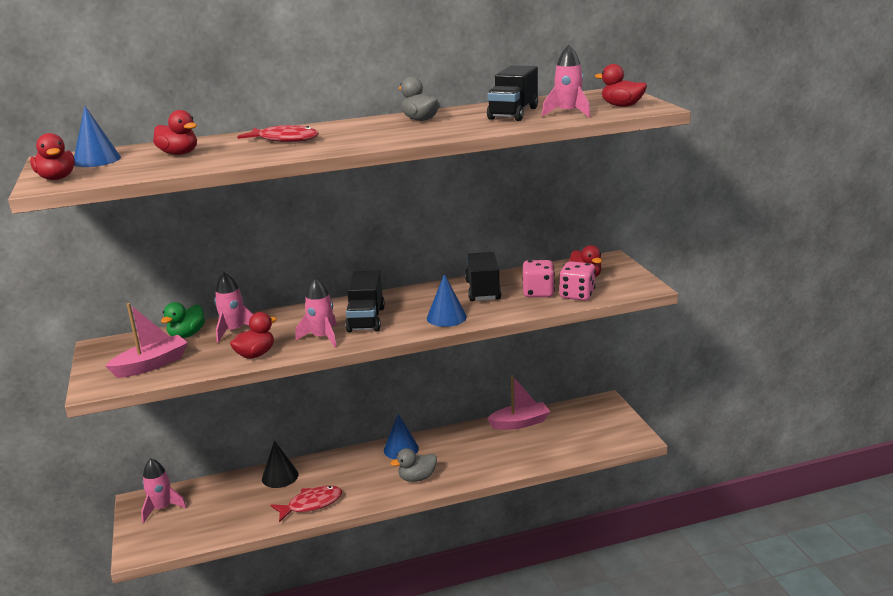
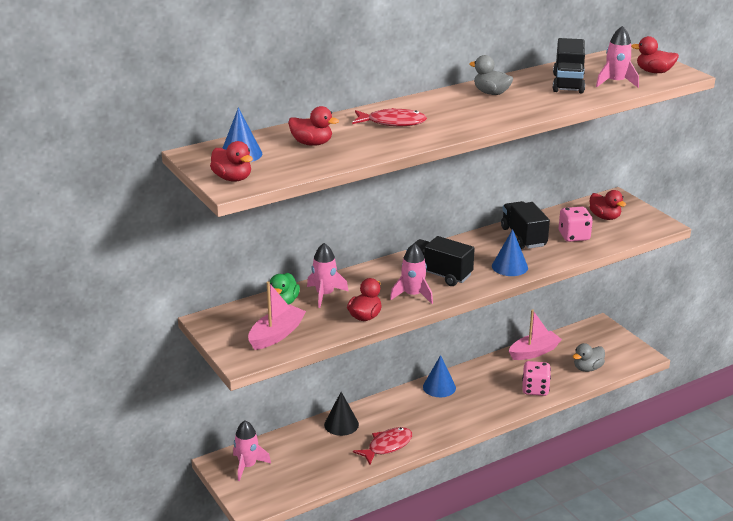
camera: 15 degrees left, 5 degrees up
black truck [345,270,385,332] -> black truck turned 135 degrees clockwise [406,236,475,286]
grey duck [391,448,437,482] -> grey duck moved to [573,343,605,372]
pink dice [559,261,596,301] -> pink dice moved to [522,361,551,396]

